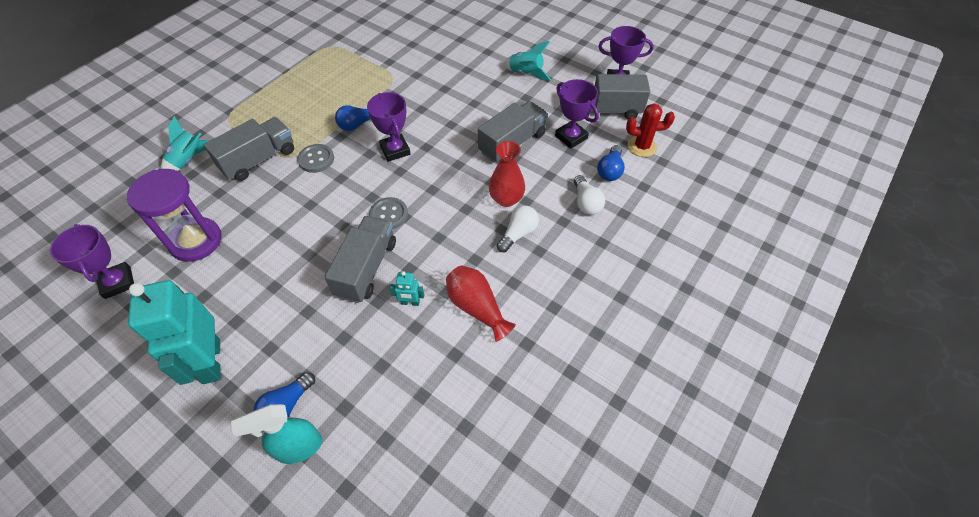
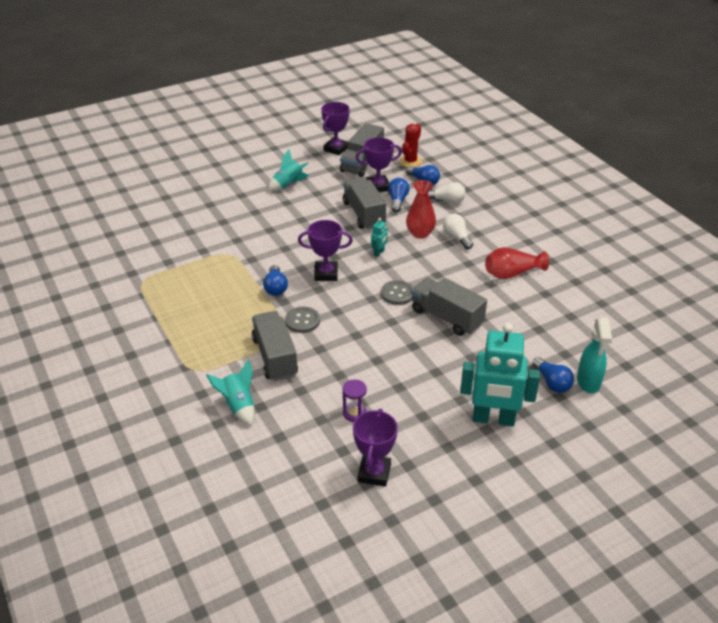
camera: 65 degrees left, 15 degrees down
purple trophy [50,224,134,299] -> purple trophy turned 75 degrees counterclockwise [353,409,398,487]
purple hourglass [127,169,221,262] -> purple hourglass [343,380,367,422], size x0.47
turquoise robot [389,271,424,306] -> turquoise robot moved to [371,218,388,257]
none -> blue light bulb [388,178,409,212]

